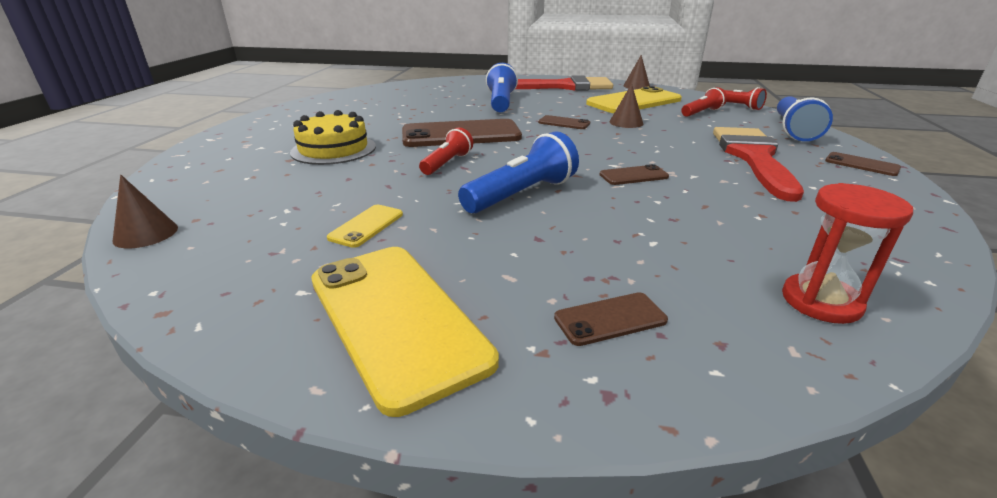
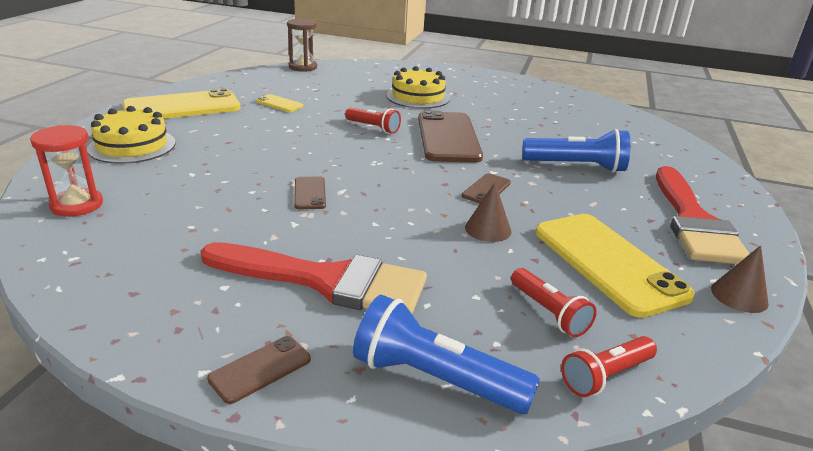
camera: 95 degrees right, 0 degrees up
brown cone [112,175,178,248] -> brown hourglass [287,19,317,72]
blue flashlight [458,131,579,213] -> none
brown phone [554,292,668,346] -> yellow cake [87,106,176,164]

